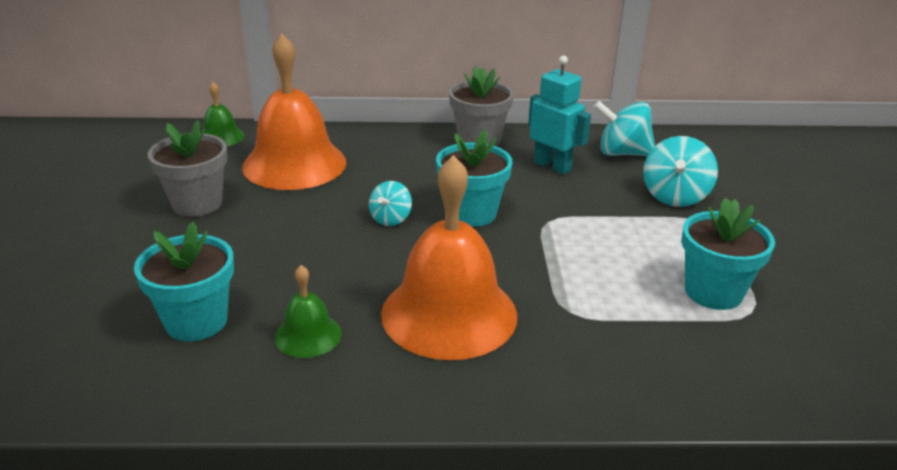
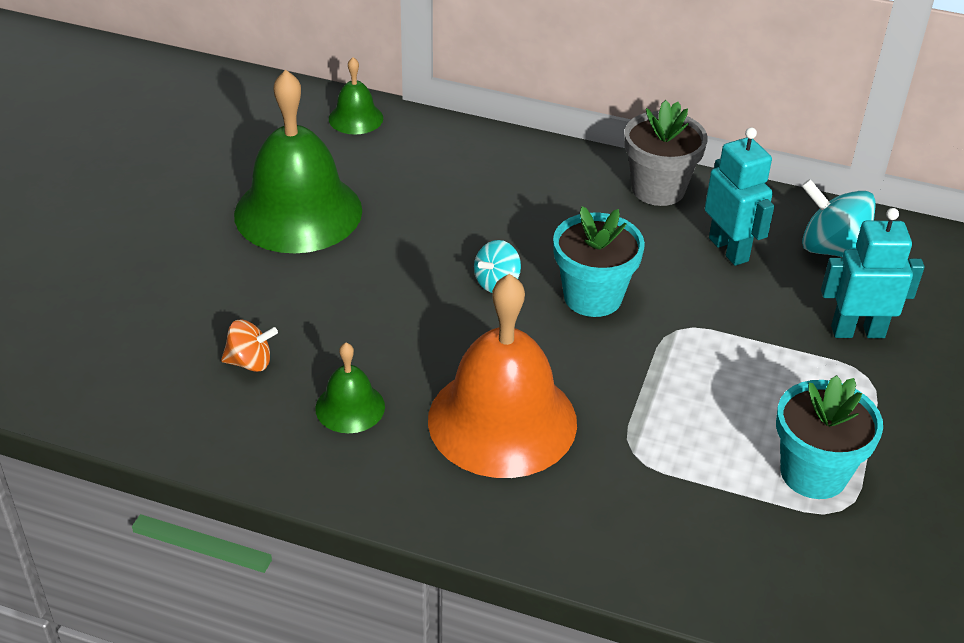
camera: 20 degrees right, 10 degrees up
turquoise flower pot [134,222,234,341] -> orange spinning top [221,320,278,372]
grey flower pot [148,120,227,217] -> green bell [234,70,362,253]
orange bell [242,33,346,190] -> none
turquoise spinning top [643,136,718,207] -> turquoise robot [821,208,925,338]

